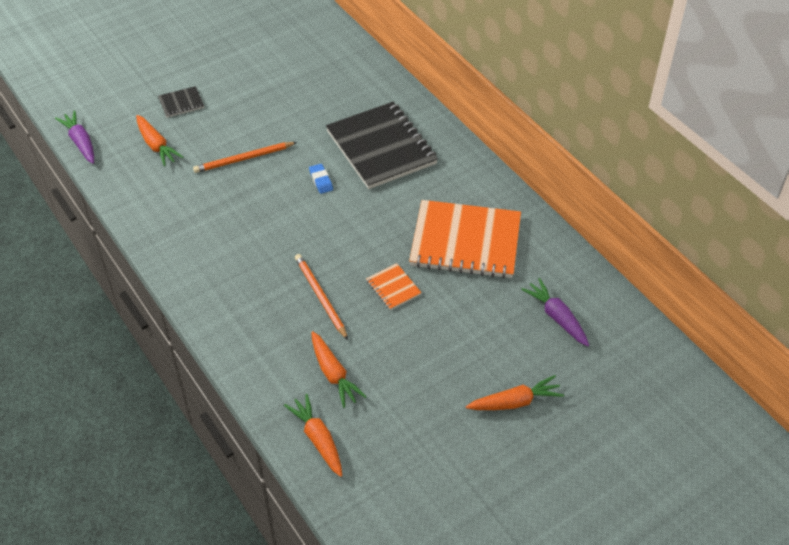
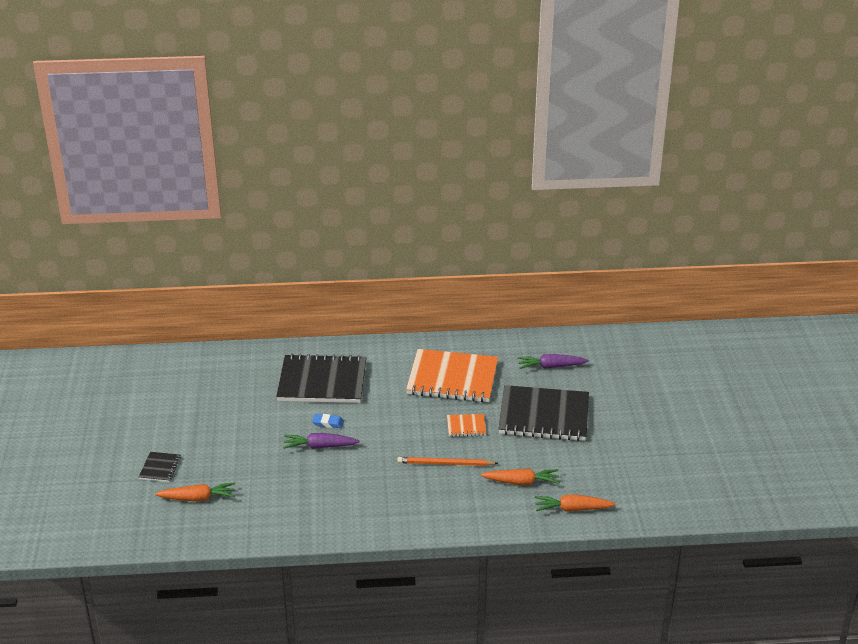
camera: 60 degrees left, 15 degrees down
purple carrot [55,111,94,164] -> purple carrot moved to [283,433,360,449]
orange pencil [193,142,297,173] -> none
orange notebook [409,200,521,279] -> orange notebook turned 60 degrees clockwise [406,349,498,402]
orange carrot [466,375,564,410] -> none
none -> black notebook [498,385,589,441]

